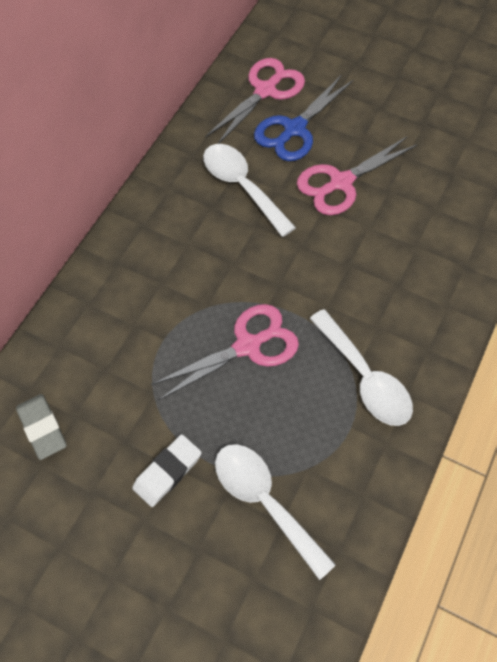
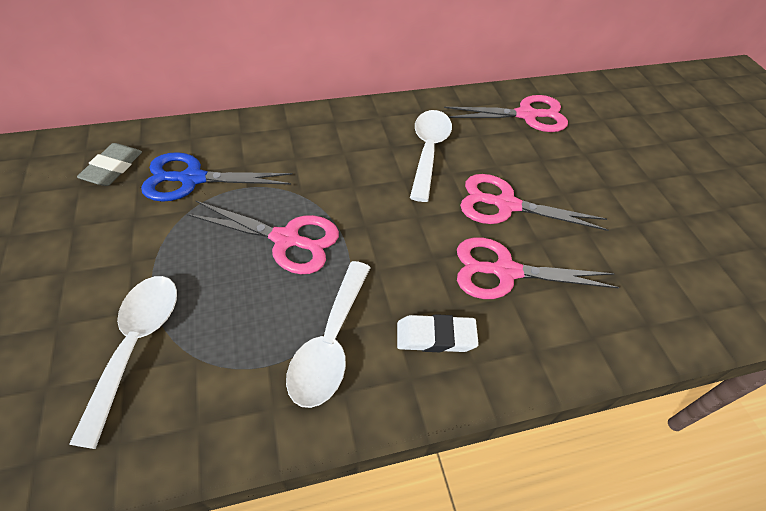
camera: 45 degrees right, 10 degrees down
white eraser [132,434,202,507] -> white eraser moved to [397,314,479,352]
blue scissors [254,75,353,161] -> blue scissors moved to [141,152,293,202]
none -> pink scissors [457,237,620,299]

